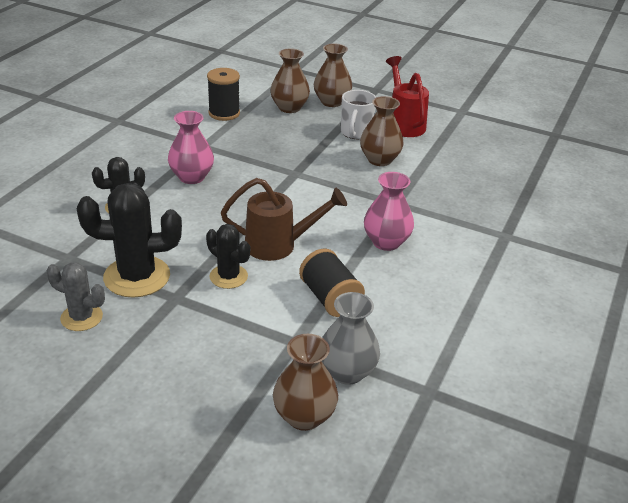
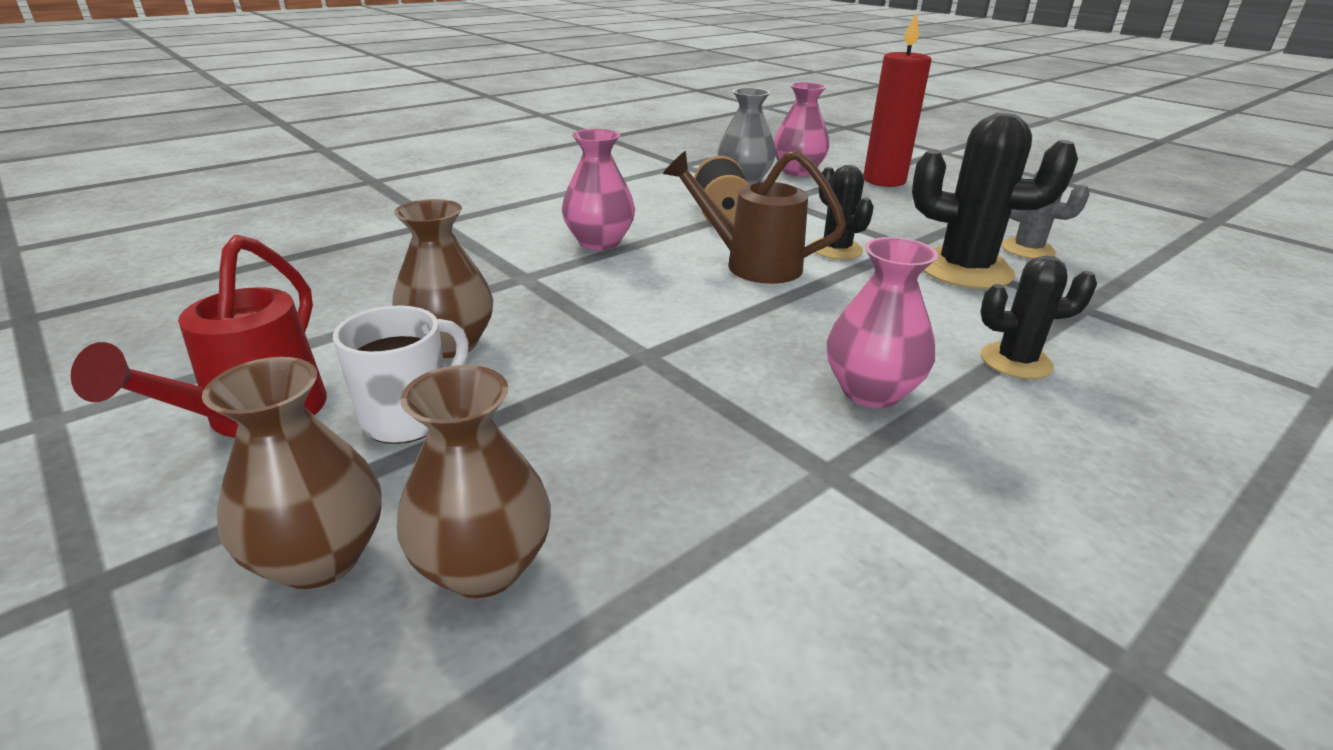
camera: 155 degrees left, 5 degrees down
black spool [207,68,240,121] -> none
brown vase [273,334,338,431] -> pink vase [774,82,829,176]
none -> red candle [863,12,931,187]

